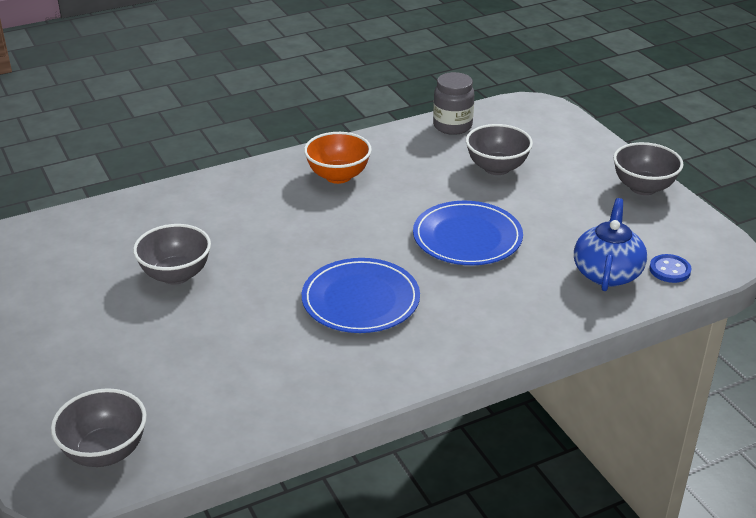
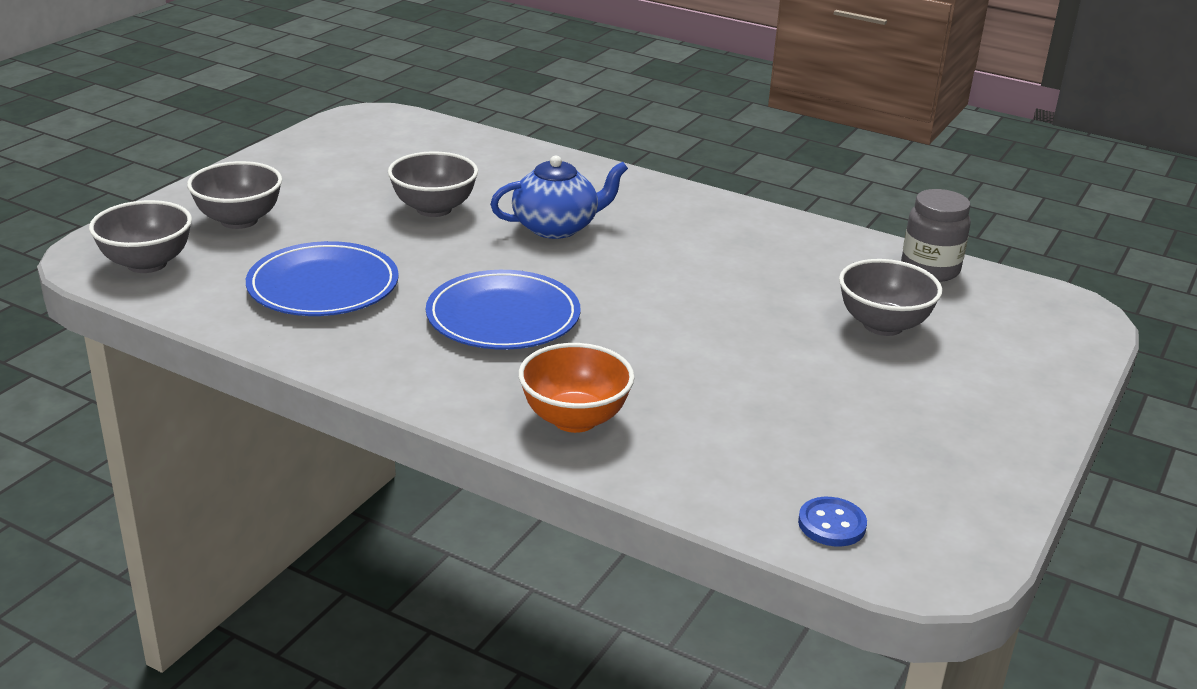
camera: 55 degrees right, 5 degrees down
orange bowl [304,132,372,184] -> orange bowl moved to [518,343,635,433]
blue plate [413,201,523,265] -> blue plate moved to [246,241,399,316]
blue teapot [574,198,647,291] -> blue teapot moved to [490,156,628,239]
grey bowl [613,142,684,195] -> grey bowl moved to [187,161,282,229]

